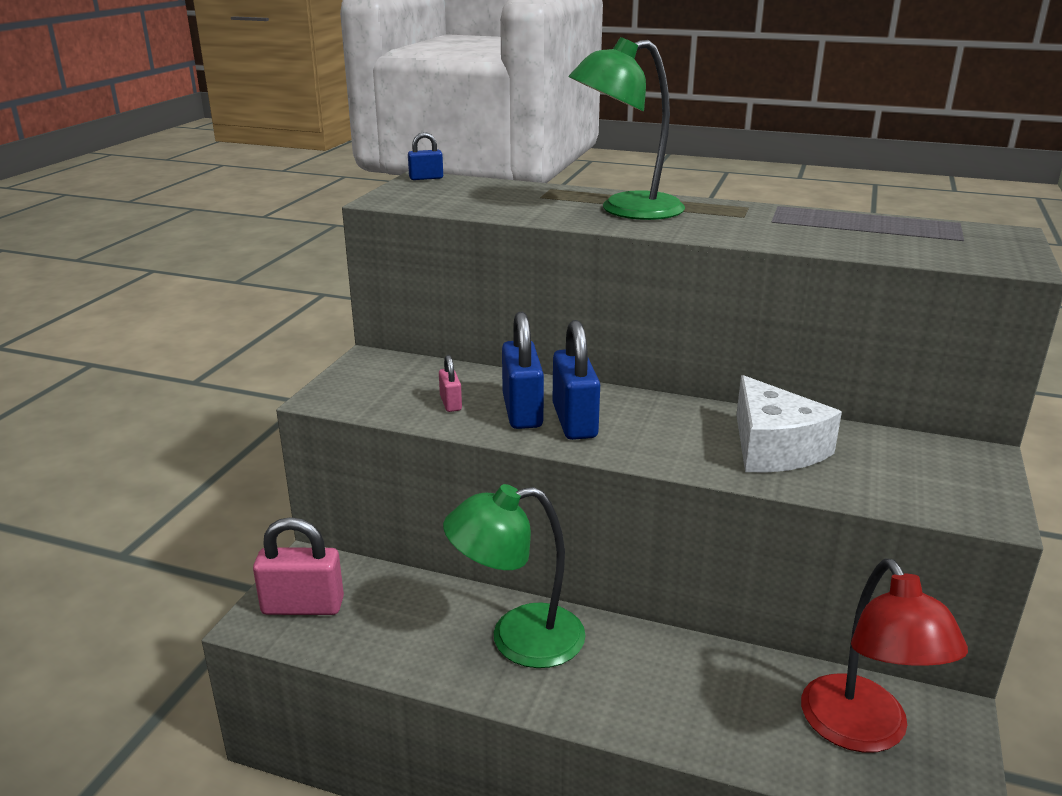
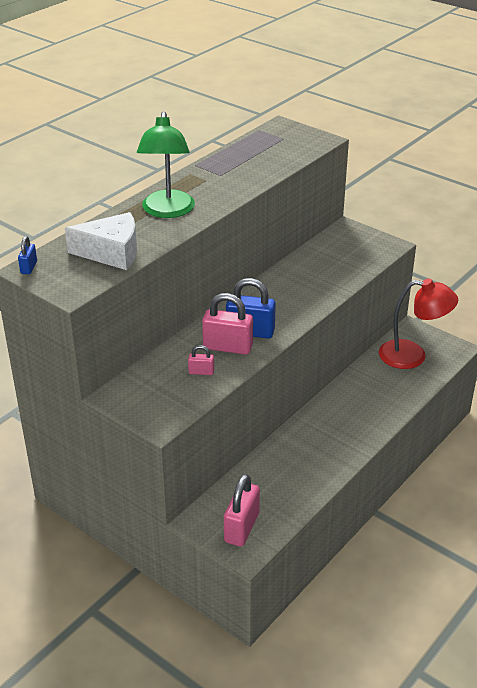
camera: 70 degrees left, 10 degrees up
green lamp [443,484,586,668] -> none
blue padlock [502,312,544,429] -> pink padlock [202,293,253,355]
white cheese [736,375,842,473] -> white cheese moved to [65,212,137,270]

